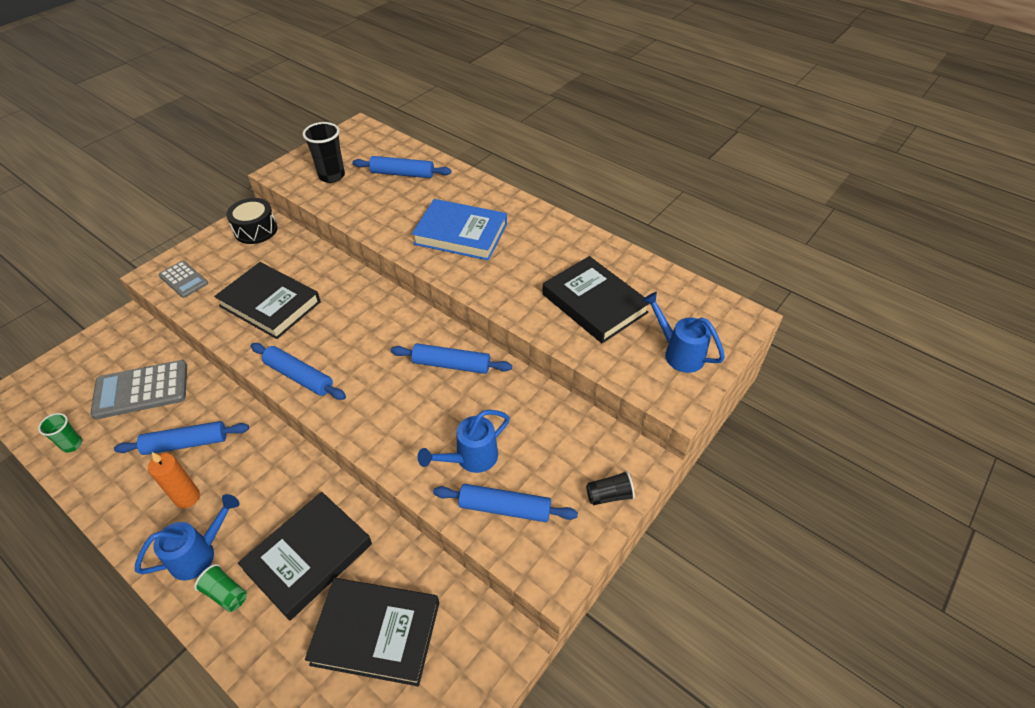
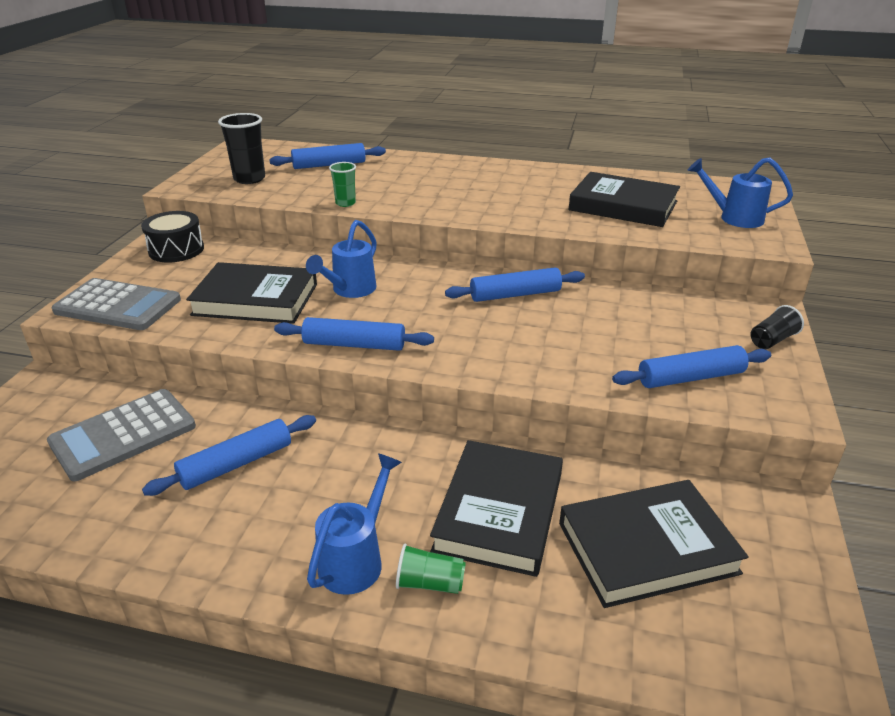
camera: 25 degrees left, 15 degrees down
green cup [38,413,82,453] -> green cup moved to [329,162,356,207]
orange candle [148,452,200,508] -> none
grey calculator [158,261,208,298] -> grey calculator [52,278,181,330], size x1.68
blue book [412,199,507,261] -> none
blue watering can [418,410,510,473] -> blue watering can moved to [306,220,377,298]

